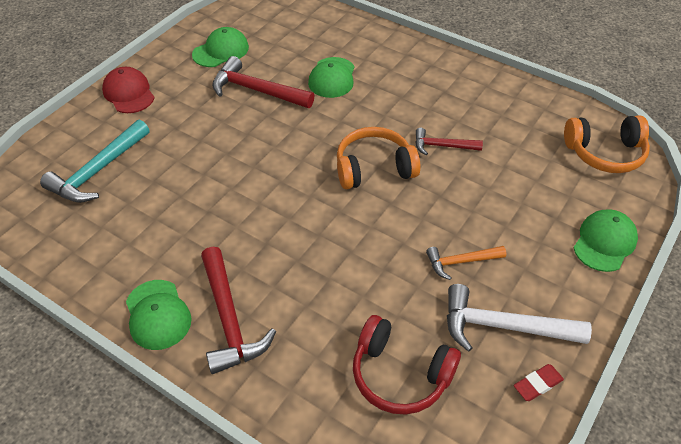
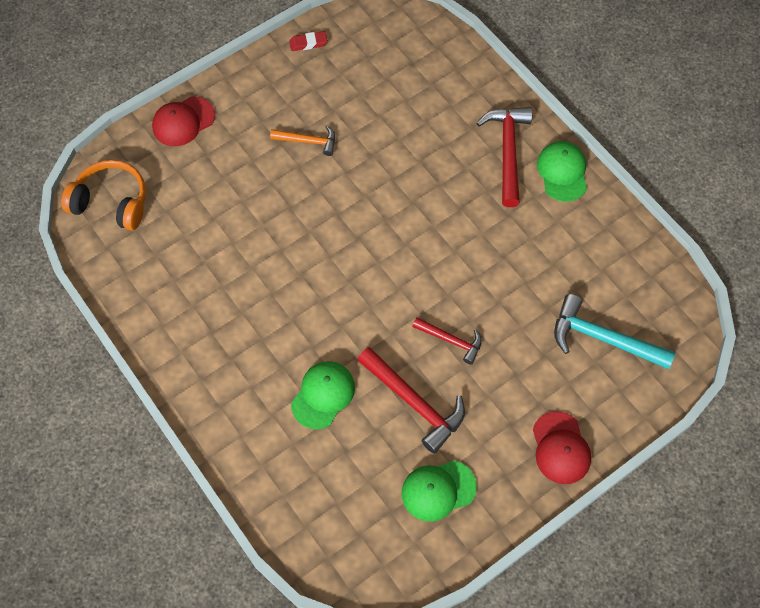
camera: 160 degrees left, 15 degrees up
turquoise hammer [40,119,150,203] -> turquoise hammer turned 120 degrees counterclockwise [554,294,675,369]
orange headphones [337,127,420,189] -> none
red headphones [353,315,461,415] -> none
red hammer [415,128,483,155] -> red hammer moved to [412,318,482,365]
white hammer [447,284,592,352] -> none
green cap [574,209,638,272] -> red cap [152,97,215,146]

